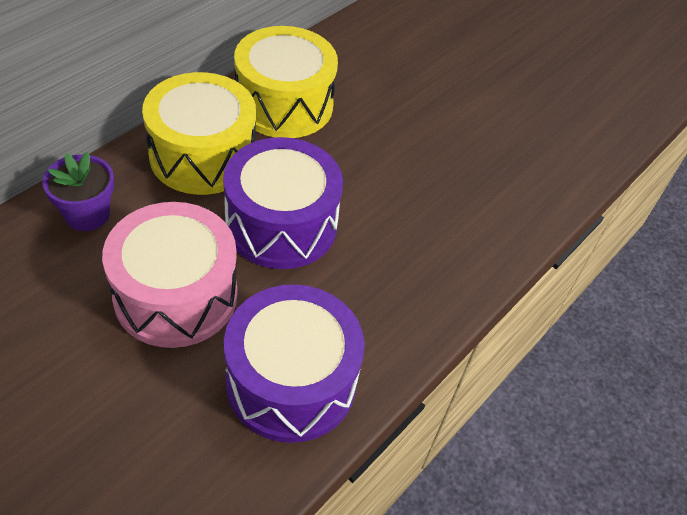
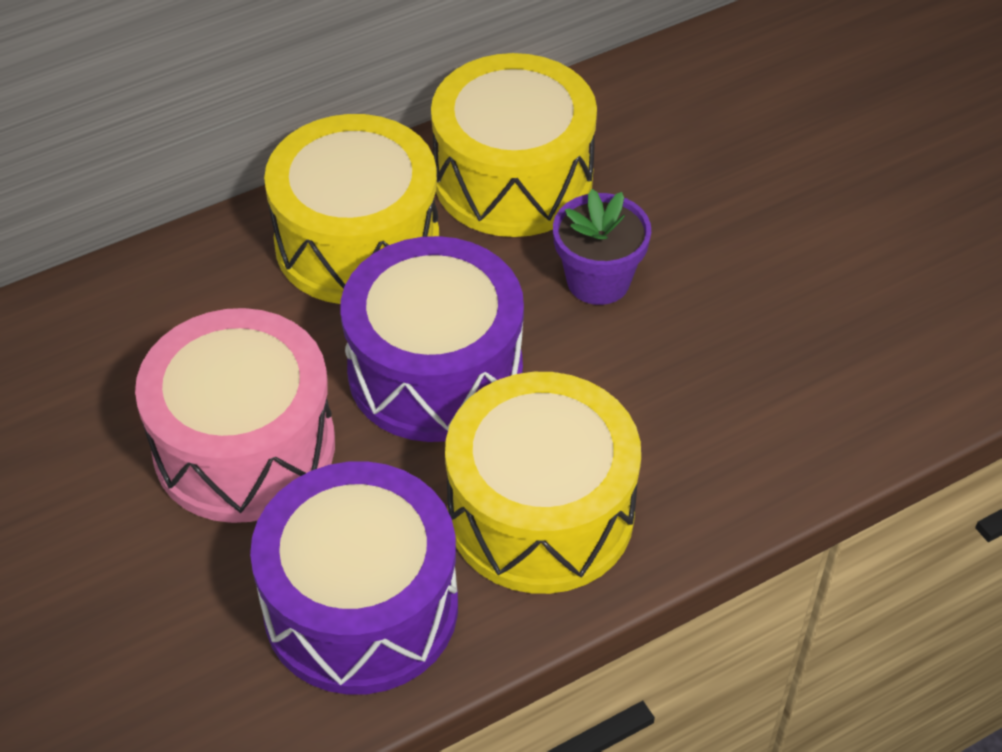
camera: 25 degrees right, 0 degrees up
purple flower pot [42,152,114,231] -> purple flower pot moved to [553,189,651,305]
none -> yellow drum [445,372,641,594]

